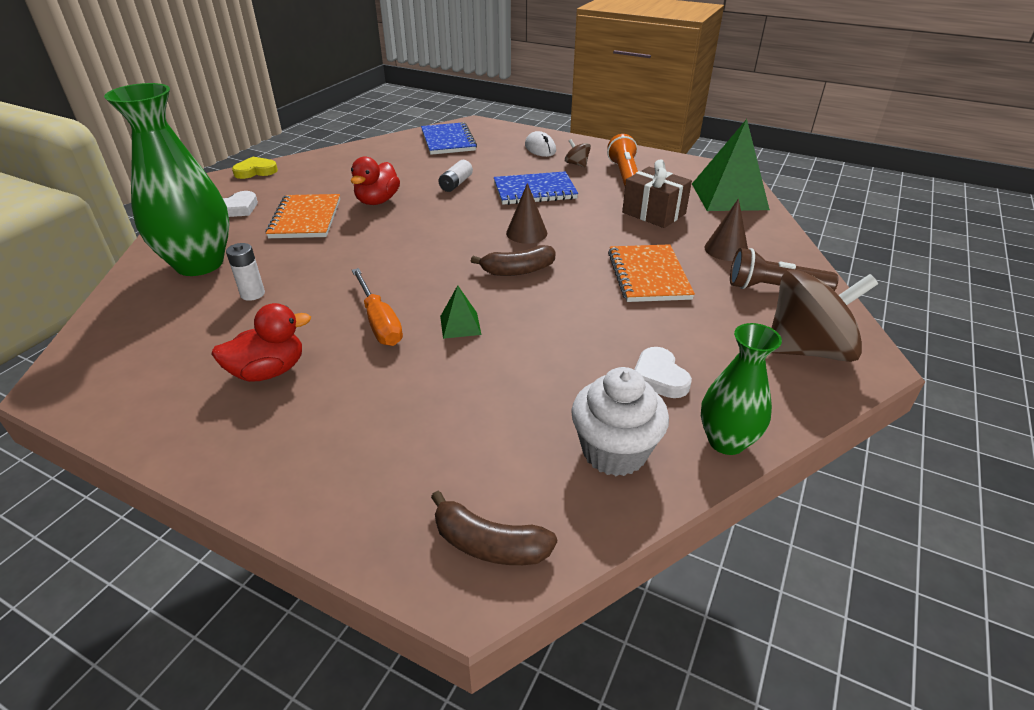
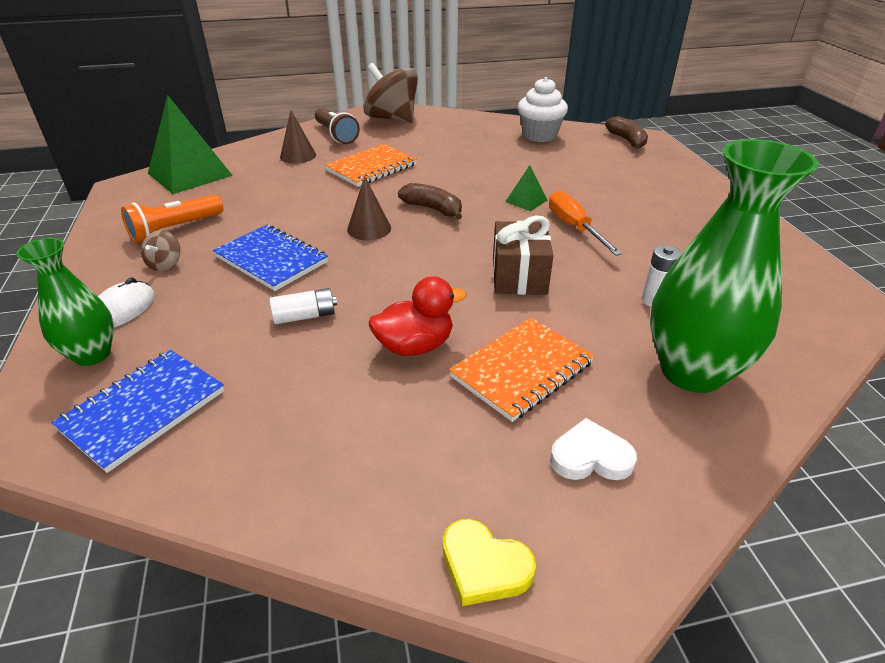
camera: 130 degrees left, 0 degrees up
red duck [212,303,311,382] -> none
orange screwdriver [352,268,403,346] -> orange screwdriver turned 45 degrees counterclockwise [549,191,622,256]
brown gift [622,160,692,228] -> brown gift moved to [493,216,553,295]
white heart [634,347,692,398] -> none
green vase [701,323,782,455] -> green vase moved to [16,238,114,366]

